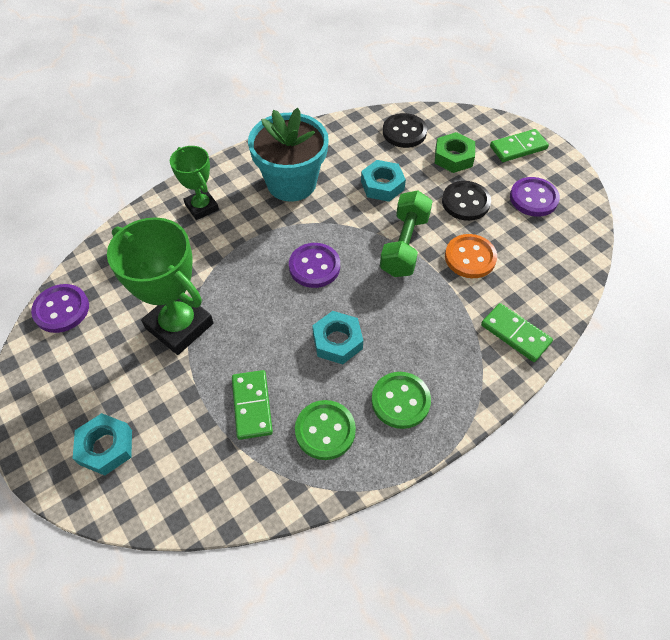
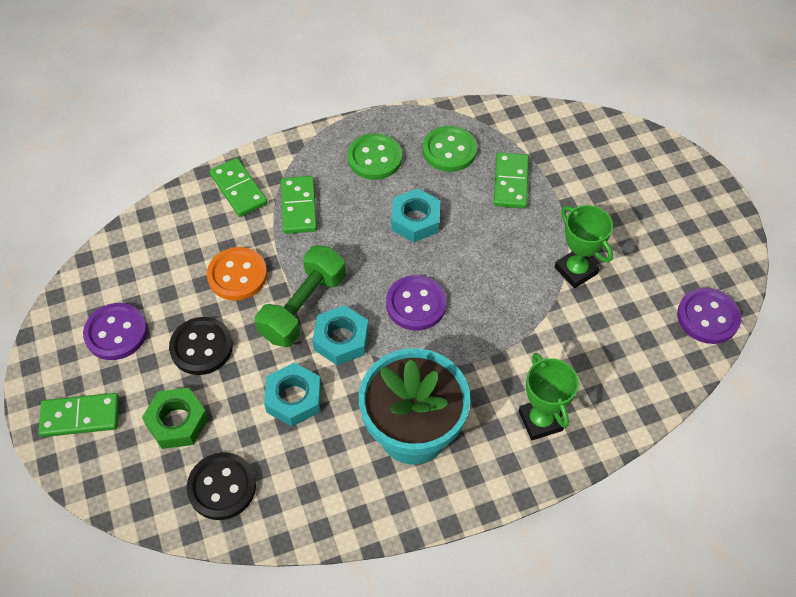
camera: 165 degrees left, 0 degrees up
turquoise nut [73,413,132,476] -> turquoise nut moved to [312,305,369,365]
green trophy [107,217,213,355] -> green trophy [555,205,613,288], size x0.59
none -> green domino [281,176,317,234]

